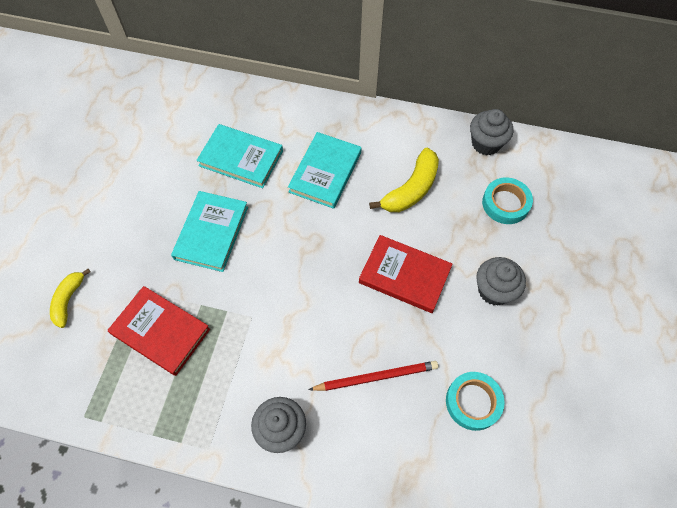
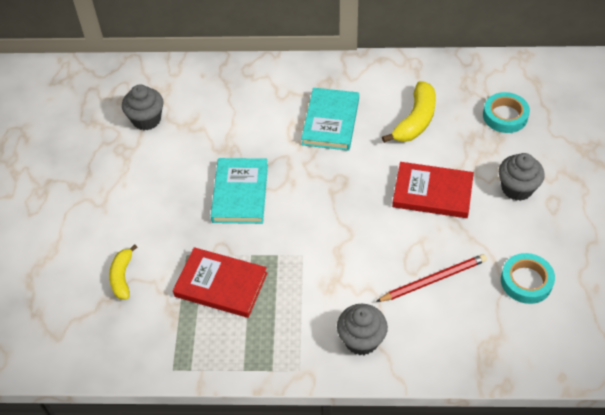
camera: 10 degrees left, 10 degrees down
turquoise book [196,124,283,188] -> none
grey cupcake [470,109,513,155] -> grey cupcake moved to [122,85,163,130]

